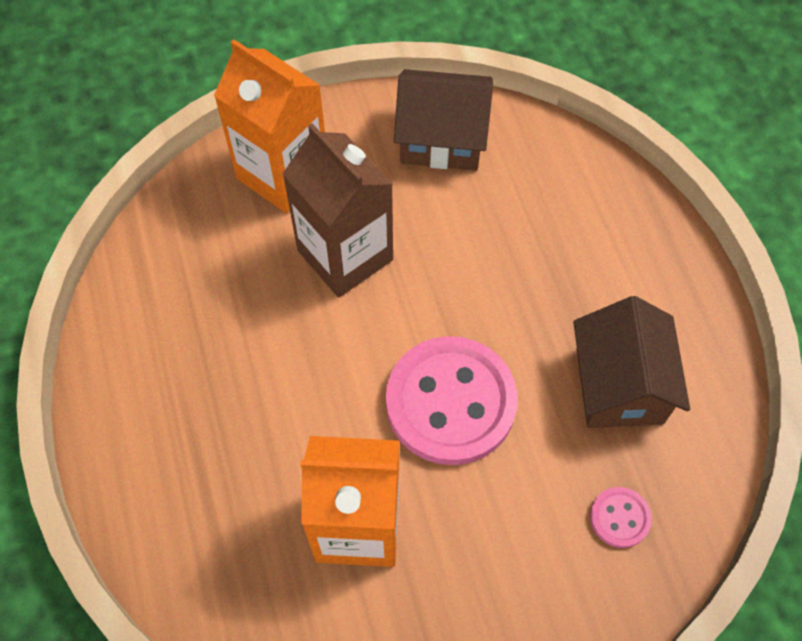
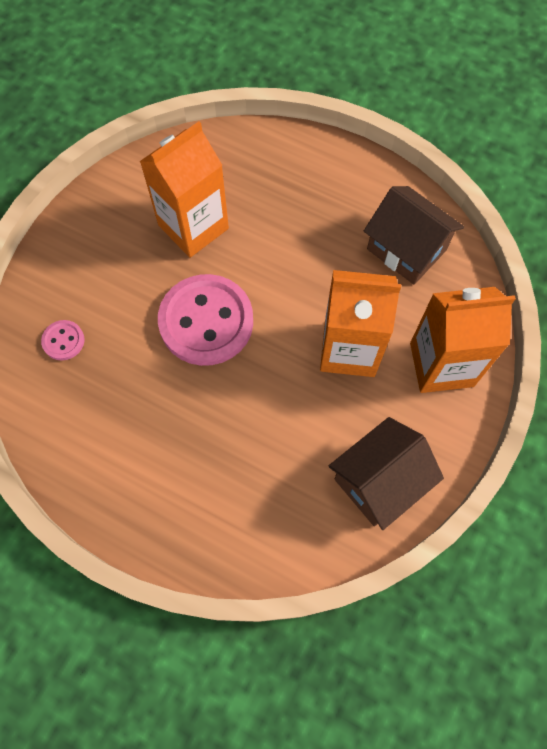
camera: 135 degrees right, 5 degrees up
brown carton [283,123,393,298] -> orange carton [320,270,401,377]
brown house [573,296,690,428] -> brown house moved to [364,186,464,285]

